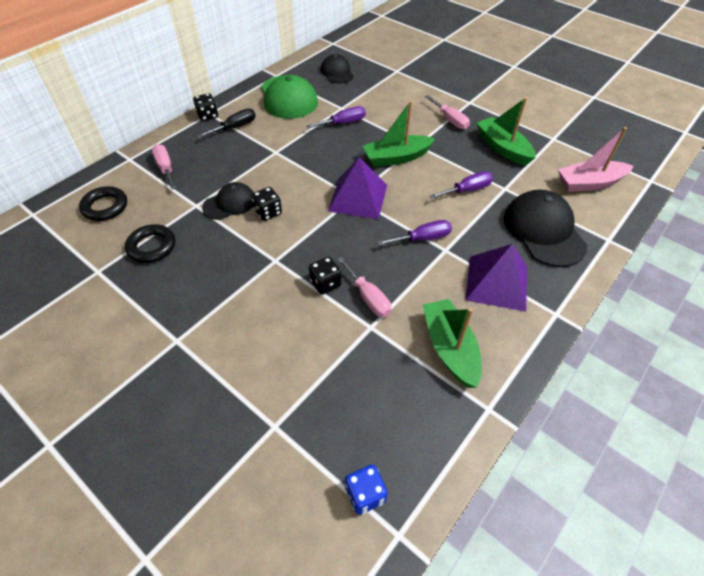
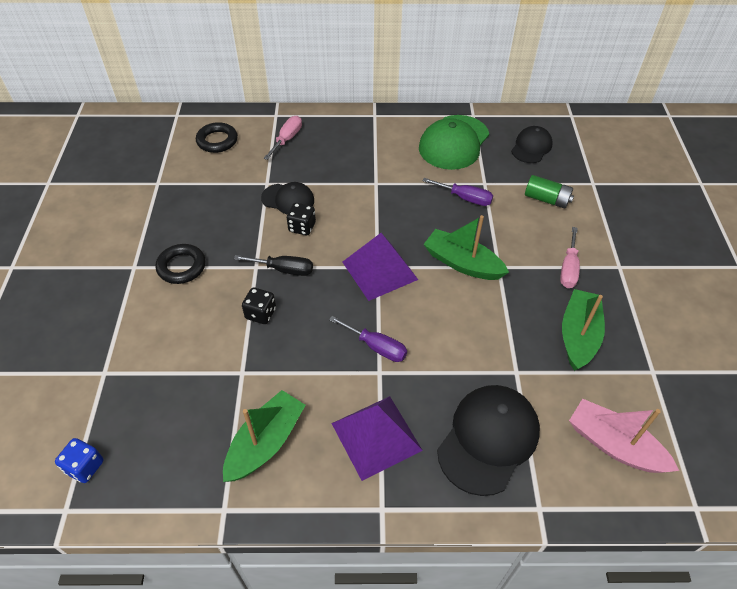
camera: 50 degrees right, 0 degrees up
black ring [125,224,175,263] -> black ring moved to [156,244,206,284]
black dice [193,93,218,121] -> none
black screwdriver [197,108,256,138] -> black screwdriver moved to [234,255,313,276]
pink screwdriver [338,257,392,317] -> none
purple screwdriver [429,171,493,199] -> none
none -> green battery [525,175,574,209]

